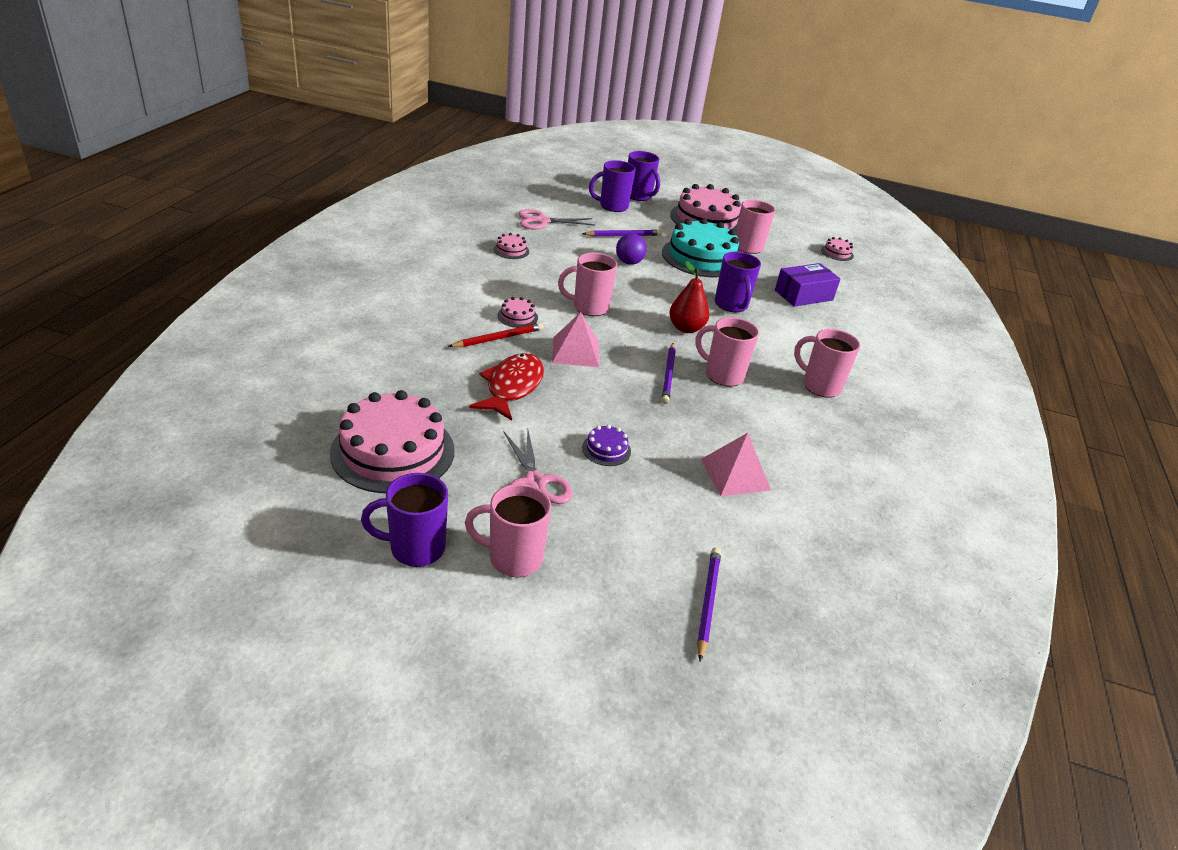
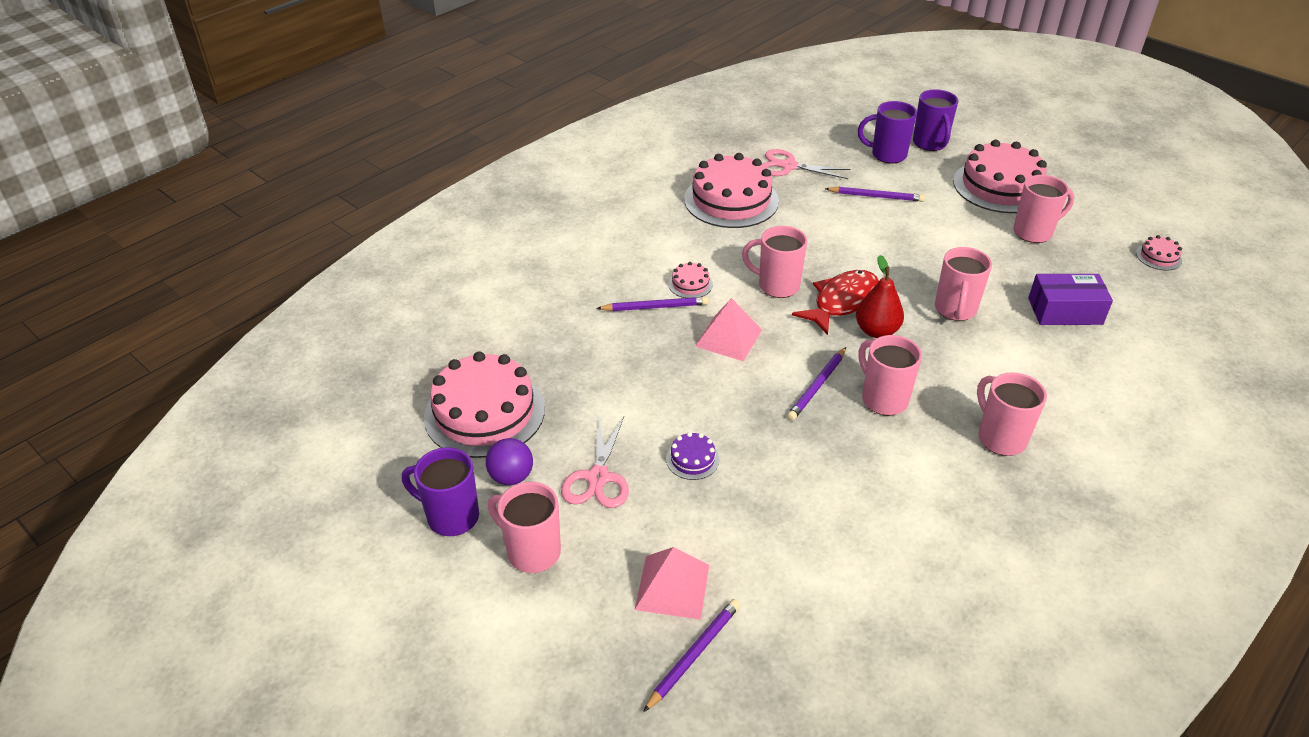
camera: 30 degrees right, 5 degrees up
red pencil [448,323,543,347] -> purple pencil [596,297,709,311]
red fish [469,353,544,421] -> red fish moved to [792,270,879,335]
pink cake [494,233,529,259] -> pink cake [684,153,779,228], size x2.34
purple ball [616,233,647,265] -> purple ball moved to [486,438,533,485]
turquoise cake [662,218,739,278] -> none
pink pyramid [700,433,771,496] -> pink pyramid moved to [635,547,709,620]
purple mug [715,252,761,312] -> pink mug [935,247,992,321]

